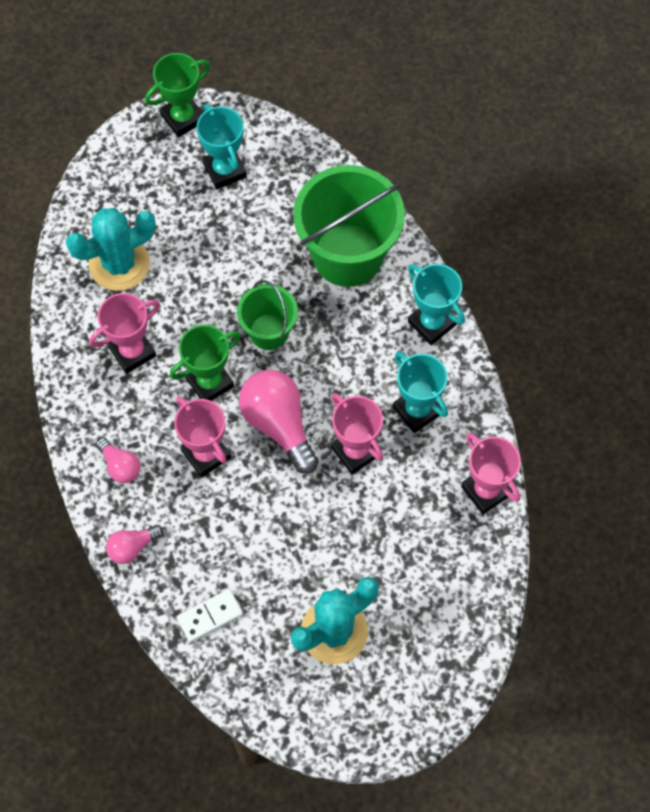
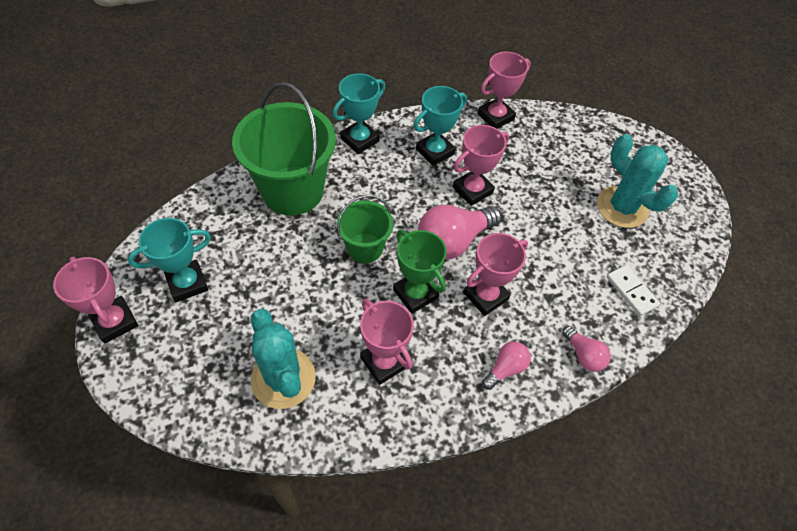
camera: 95 degrees left, 10 degrees down
green trophy [145,53,210,137] -> pink trophy [53,257,138,343]

